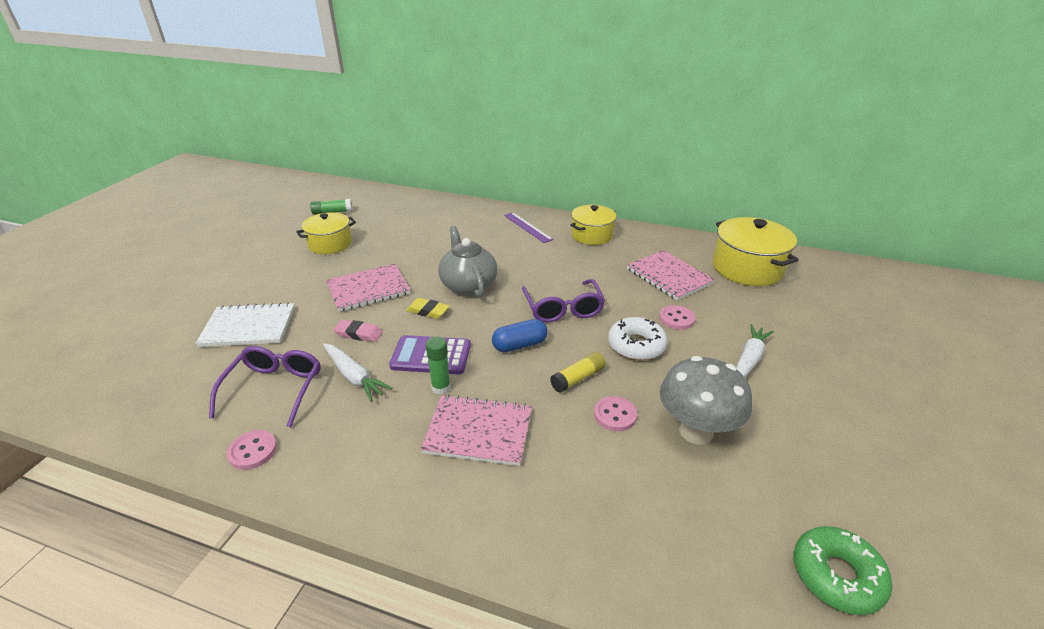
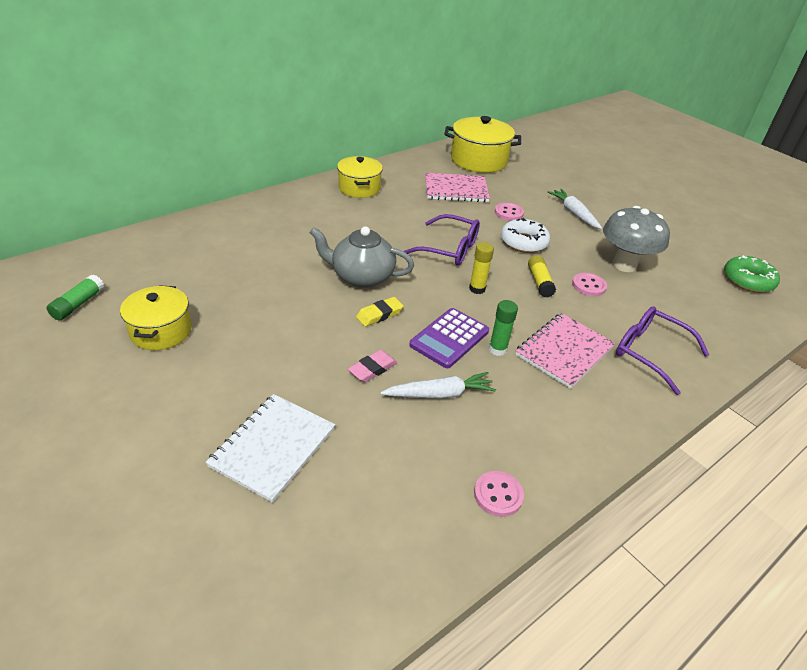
camera: 60 degrees left, 5 degrees up
purple glasses [209,346,321,427] -> purple glasses moved to [616,306,709,395]
pink notebook [326,264,410,312] -> none
blue capsule [492,319,548,352] -> yellow glue stick [469,242,494,294]
purple ruler [504,213,553,243] -> none

